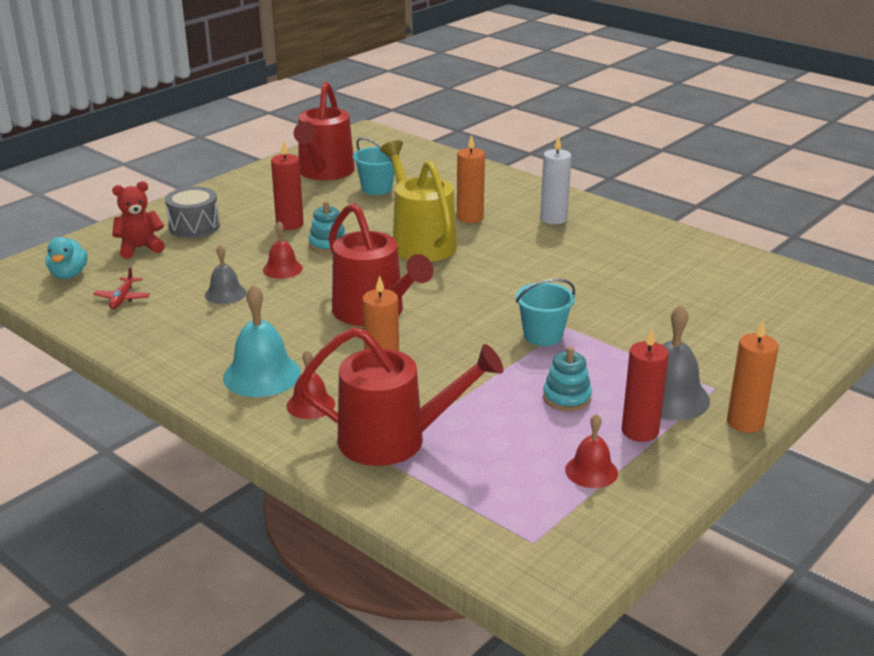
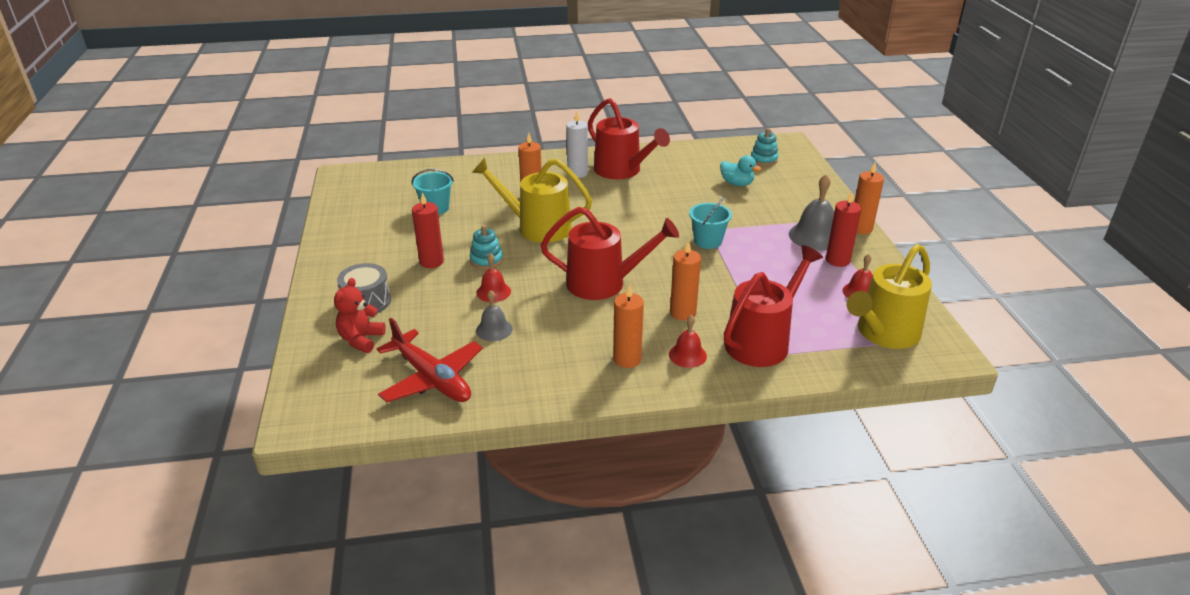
camera: 50 degrees left, 5 degrees up
turquoise duck [46,237,88,279] -> turquoise duck moved to [720,155,761,186]
red plane [93,267,150,309] -> red plane [377,318,483,403], size x2.19
turquoise bell [223,284,301,397] -> orange candle [613,284,644,368]
red watering can [294,82,355,180] -> red watering can moved to [588,98,670,179]
turquoise stacking toy [543,347,592,412] -> turquoise stacking toy moved to [751,128,779,166]
none -> yellow watering can [847,244,932,349]

